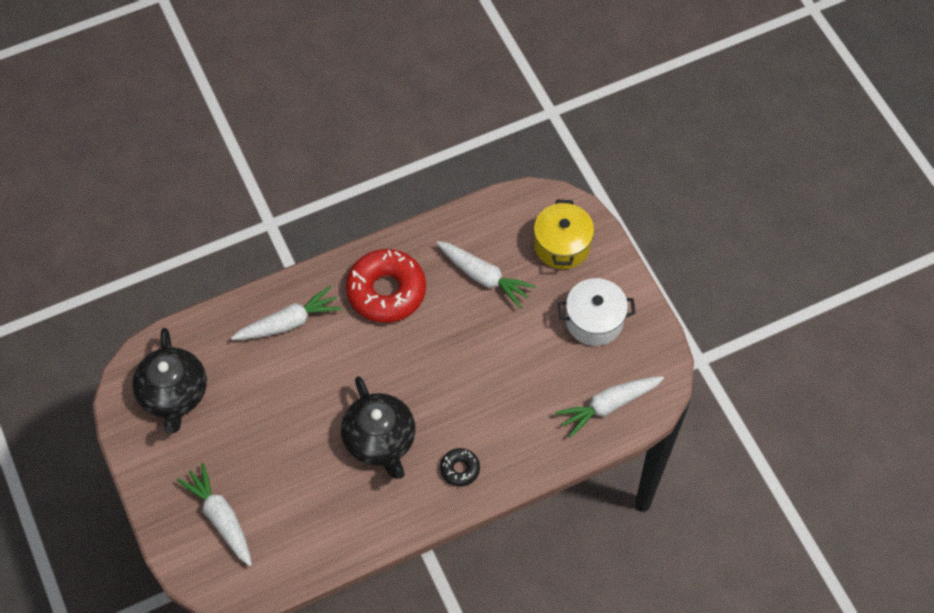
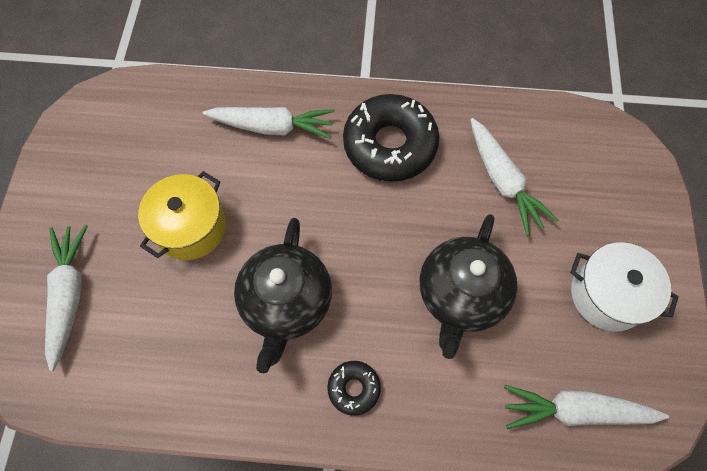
camera: 30 degrees right, 5 degrees up
black teapot [132,328,207,433] -> black teapot moved to [420,214,518,359]
red donut [346,249,426,323] -> black donut [343,94,439,182]
yellow pot [534,200,594,269] -> yellow pot moved to [138,171,226,260]

